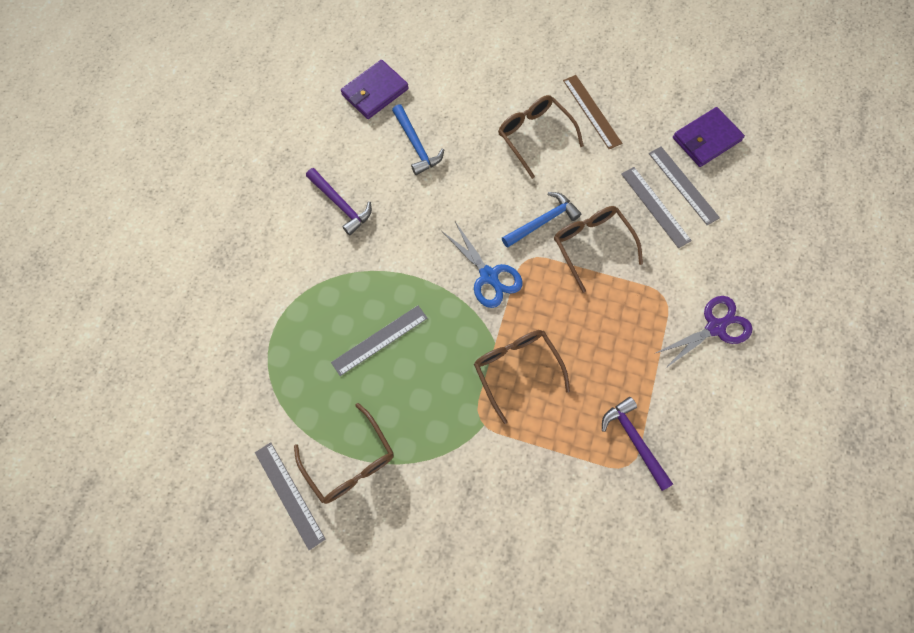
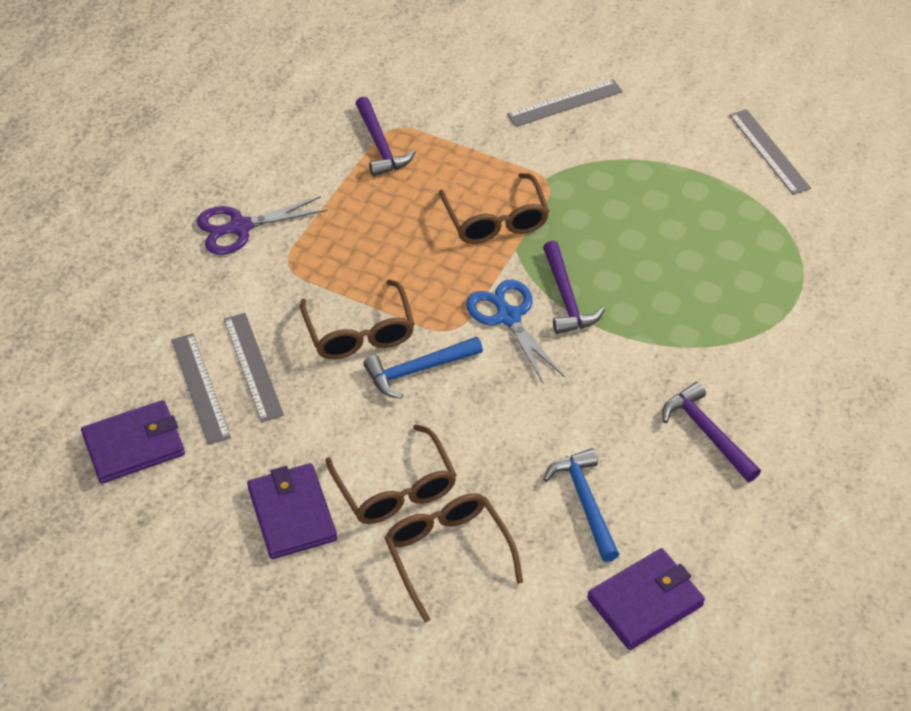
camera: 170 degrees left, 20 degrees down
brown glasses [294,403,394,504] -> brown glasses moved to [385,493,523,622]
grey ruler [331,305,428,376] -> grey ruler moved to [507,79,623,127]
brown ruler [563,75,622,150] -> purple wallet [247,463,337,559]
none -> purple hammer [543,241,605,334]

